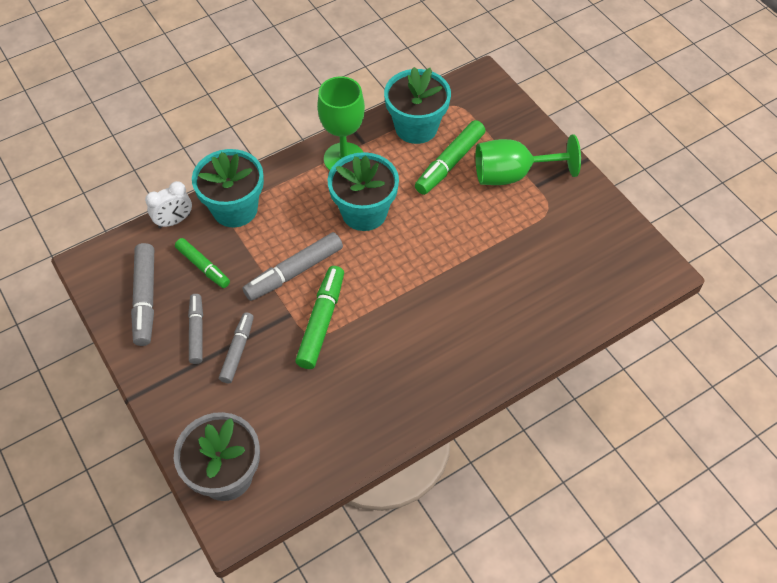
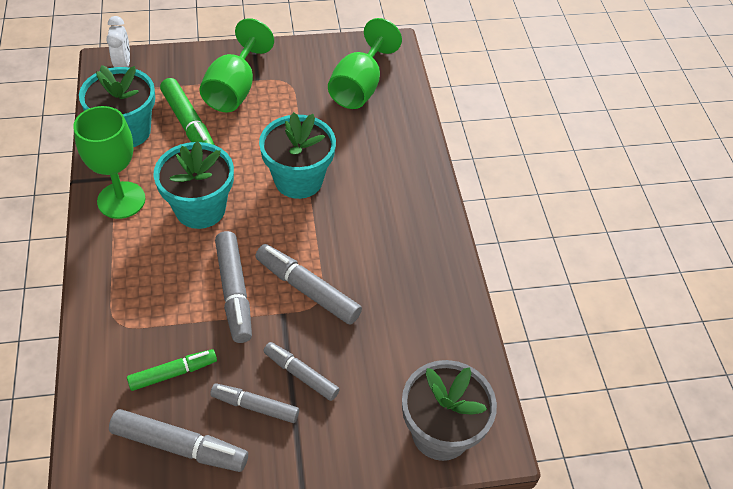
camera: 70 degrees left, 5 degrees down
white clock [145,181,192,228] -> white clock moved to [106,16,130,67]
turquoise flower pot [192,149,264,227] -> turquoise flower pot moved to [259,112,336,199]
green marker [295,266,344,369] -> grey marker [255,244,362,325]
none -> green goblet [328,18,402,109]

